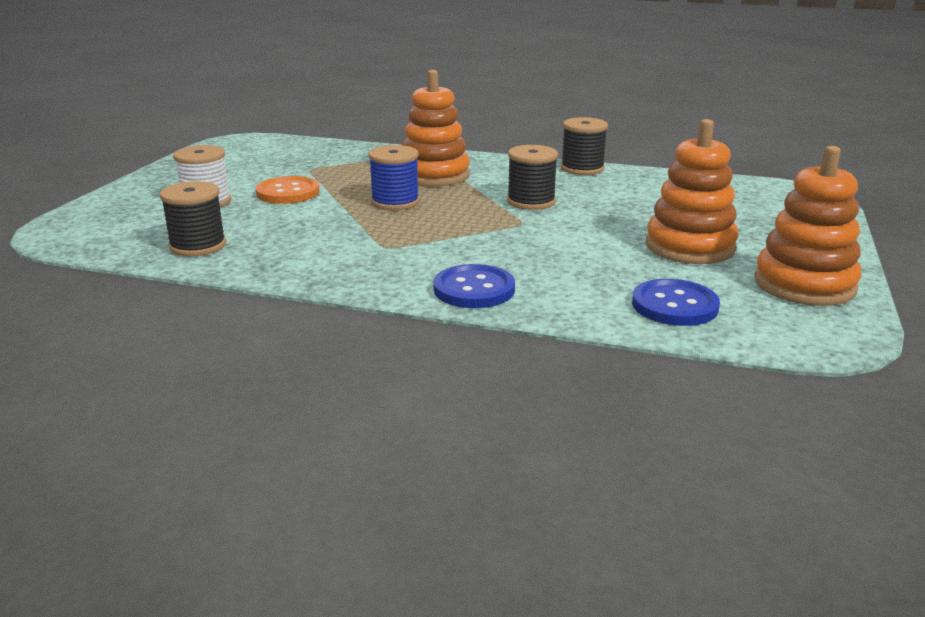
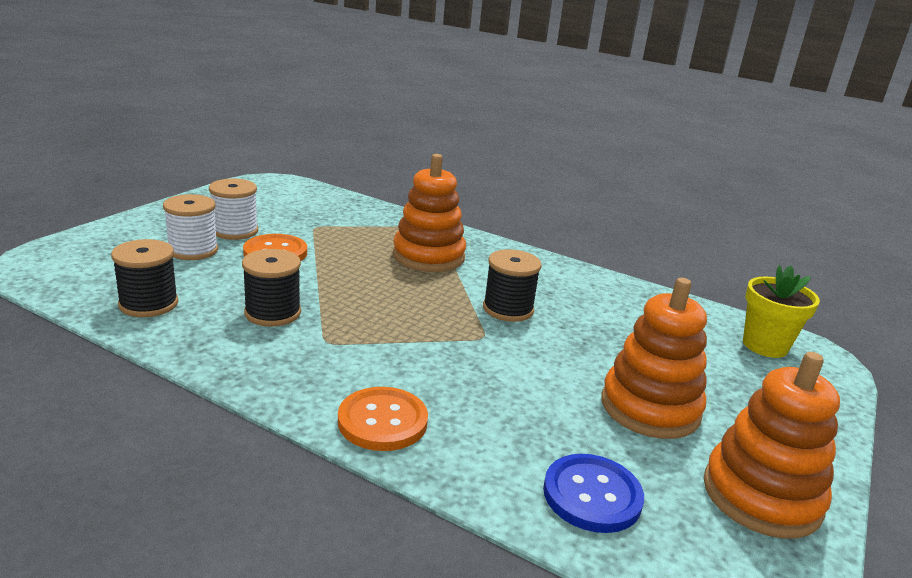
camera: 10 degrees right, 0 degrees up
blue spool [369,145,420,210] -> none
blue button [433,264,515,308] -> orange button [338,387,428,451]
black spool [561,117,608,175] -> black spool moved to [242,249,301,327]
none -> white spool [209,179,258,240]
none -> yellow flower pot [743,265,820,358]

